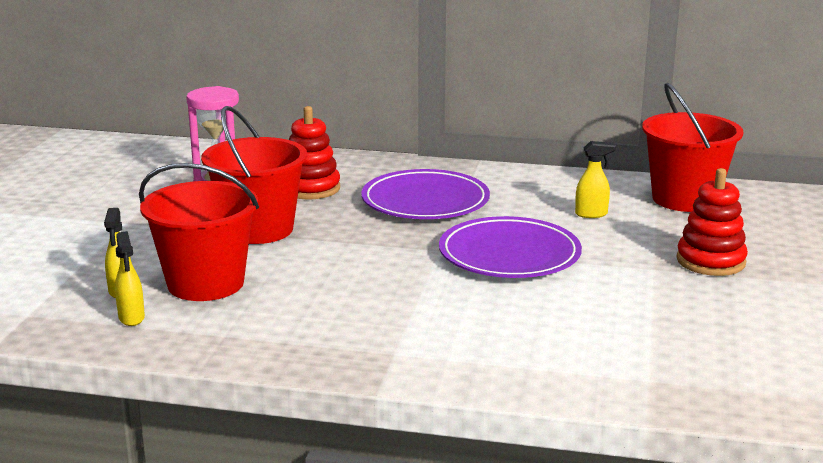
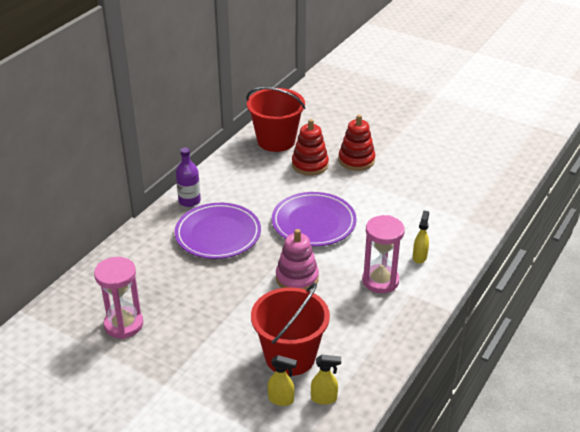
camera: 70 degrees left, 15 degrees up
red bucket [201,106,307,244] -> none
red stacking toy [289,106,340,199] -> red stacking toy moved to [292,119,329,176]
yellow spray bottle [575,141,616,218] -> yellow spray bottle moved to [413,210,429,264]
none -> purple bottle [176,147,201,207]
none -> pink stacking toy [276,229,319,290]
none -> pink hourglass [362,215,405,293]

